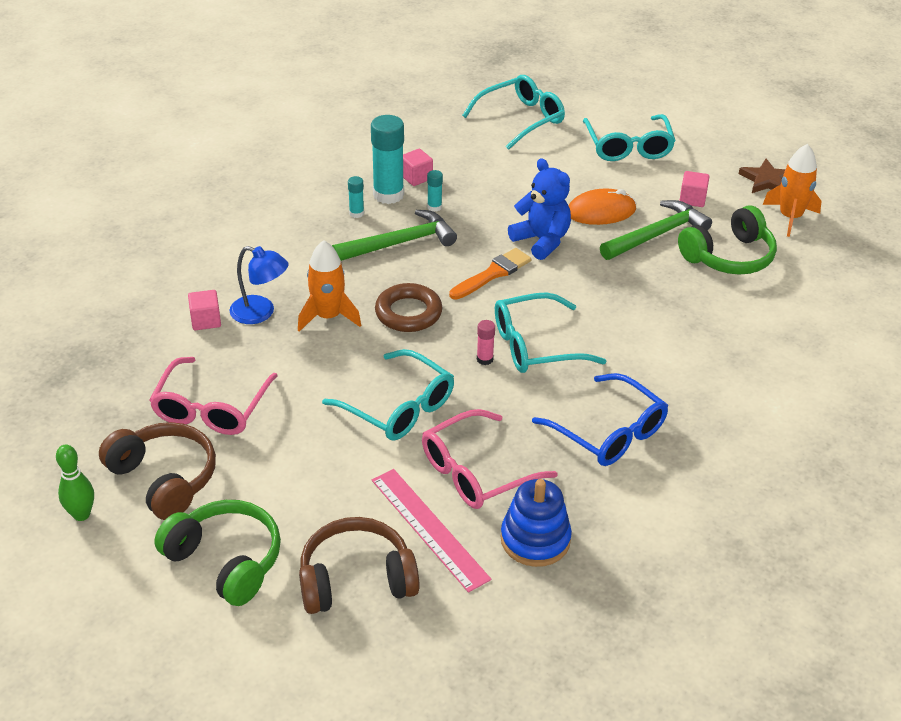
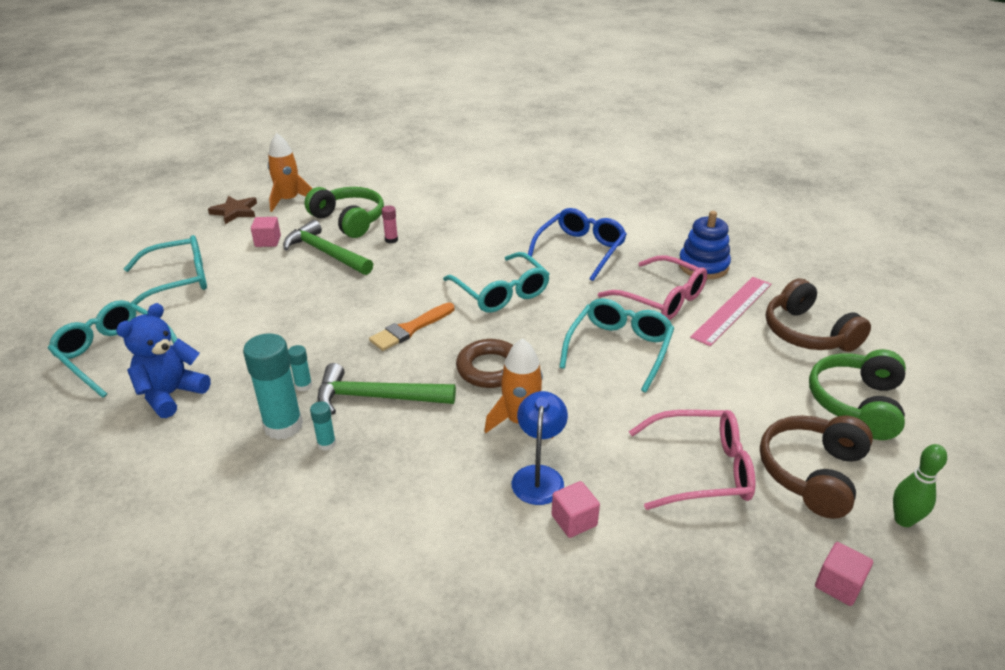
camera: 105 degrees left, 5 degrees down
green hammer [332,210,457,261] -> green hammer turned 45 degrees counterclockwise [317,363,456,415]
pink cube [403,149,433,186] -> pink cube moved to [815,542,873,606]
orange brush [449,248,531,300] -> orange brush turned 75 degrees counterclockwise [369,302,454,351]
pink glue stick [477,320,495,365] -> pink glue stick moved to [382,206,398,243]
blue teddy bear [508,158,571,260] -> blue teddy bear moved to [116,303,211,418]
orange mouse [568,189,636,225] -> none

